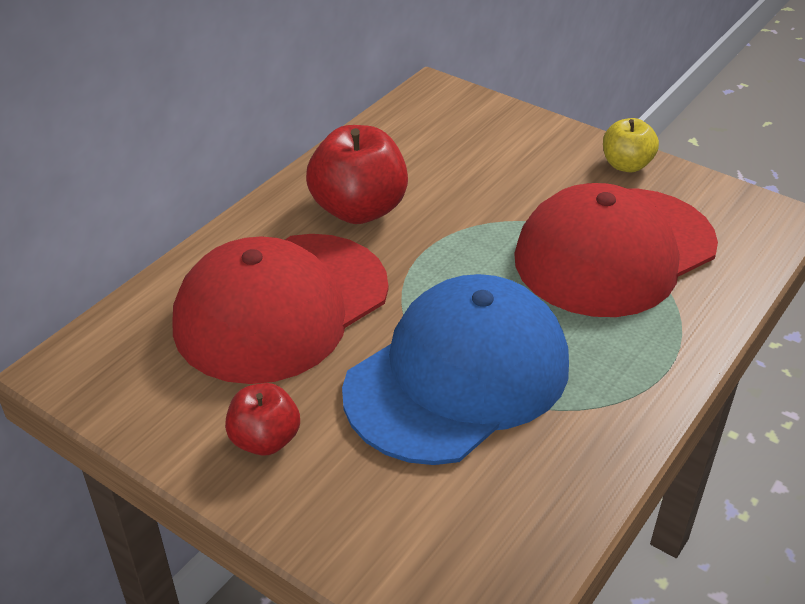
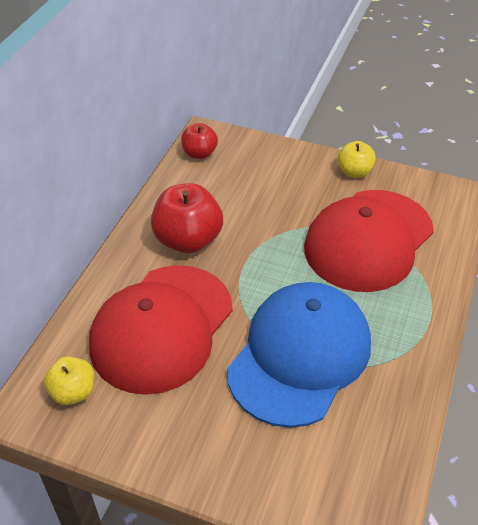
camera: 15 degrees left, 5 degrees up
red apple [225,383,300,456] -> red apple moved to [181,123,218,159]
none -> yellow apple [44,356,94,405]

